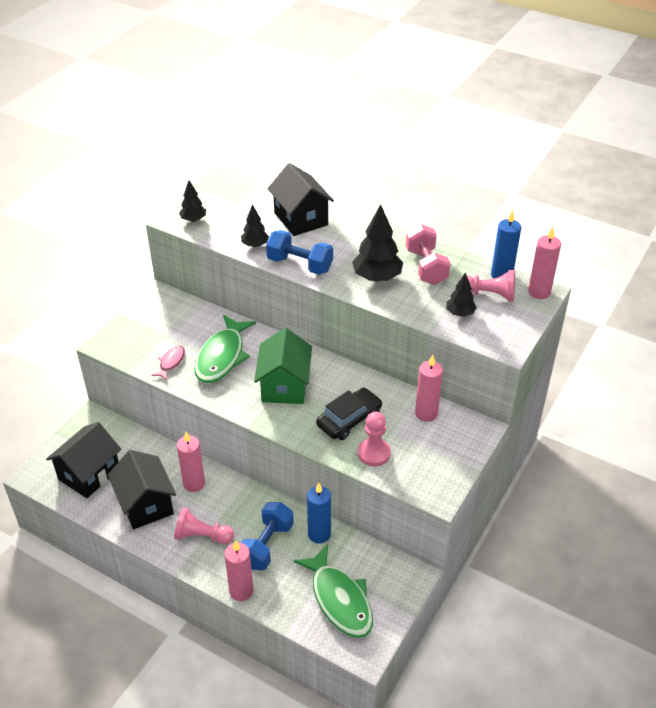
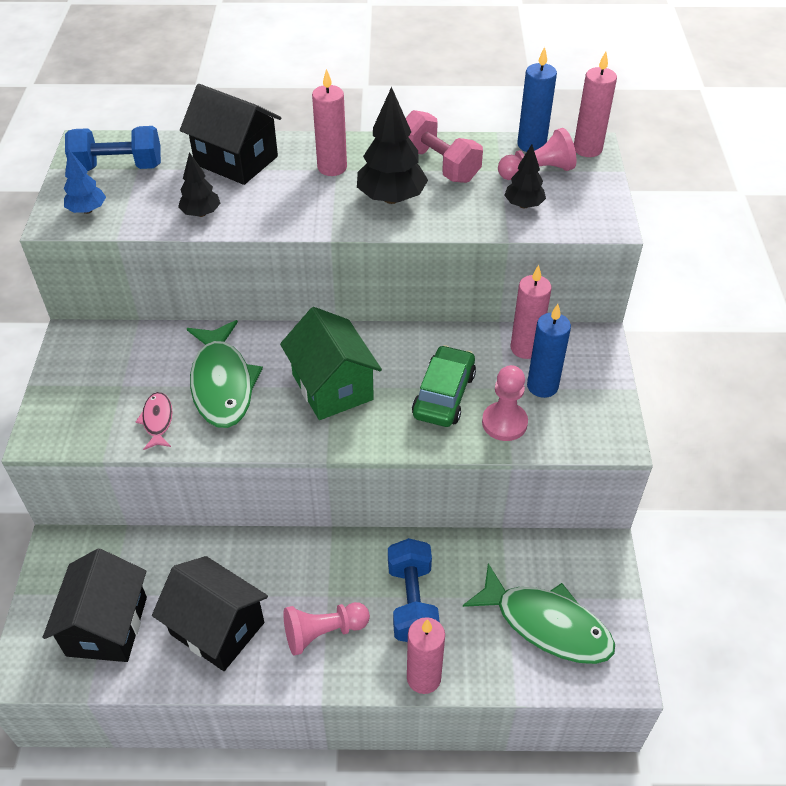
camera: 30 degrees left, 5 degrees up
pink candle [177,432,205,492] -> pink candle moved to [312,69,347,176]
black tree [179,180,206,222] -> blue tree [64,150,106,214]
blue dumbbell [266,230,333,275] -> blue dumbbell moved to [65,126,161,171]
blue candle [307,483,331,544] -> blue candle moved to [527,304,571,398]
black car [316,387,382,440] -> green car [412,345,476,427]

